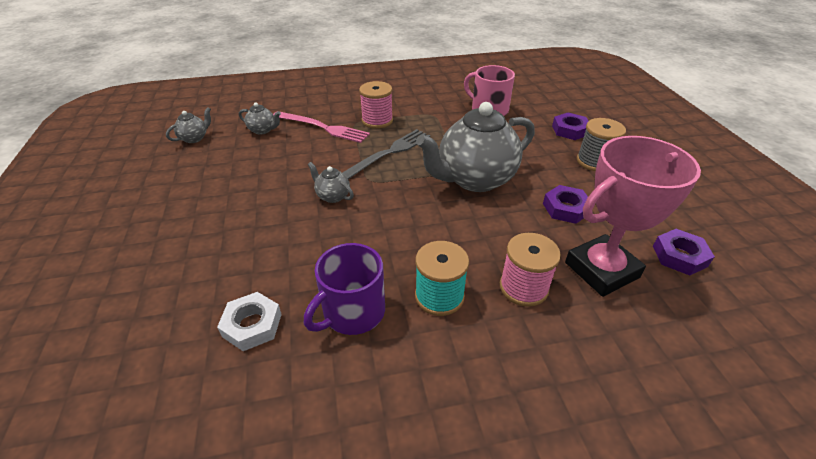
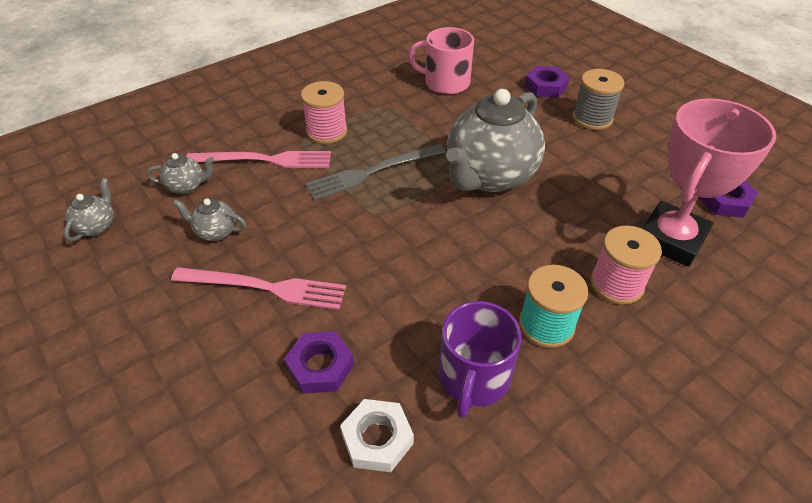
camera: 25 degrees left, 5 degrees up
grey teapot [308,162,354,203] -> grey teapot moved to [172,198,246,241]
grey fork [342,129,430,179] -> grey fork turned 135 degrees counterclockwise [305,144,445,200]
purple nut [543,185,588,224] -> purple nut moved to [284,331,354,394]
none -> pink fork [171,267,346,310]

